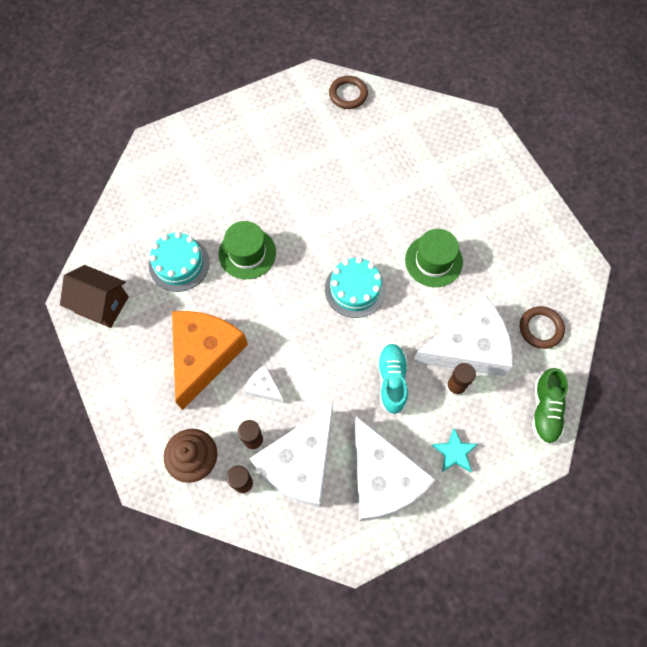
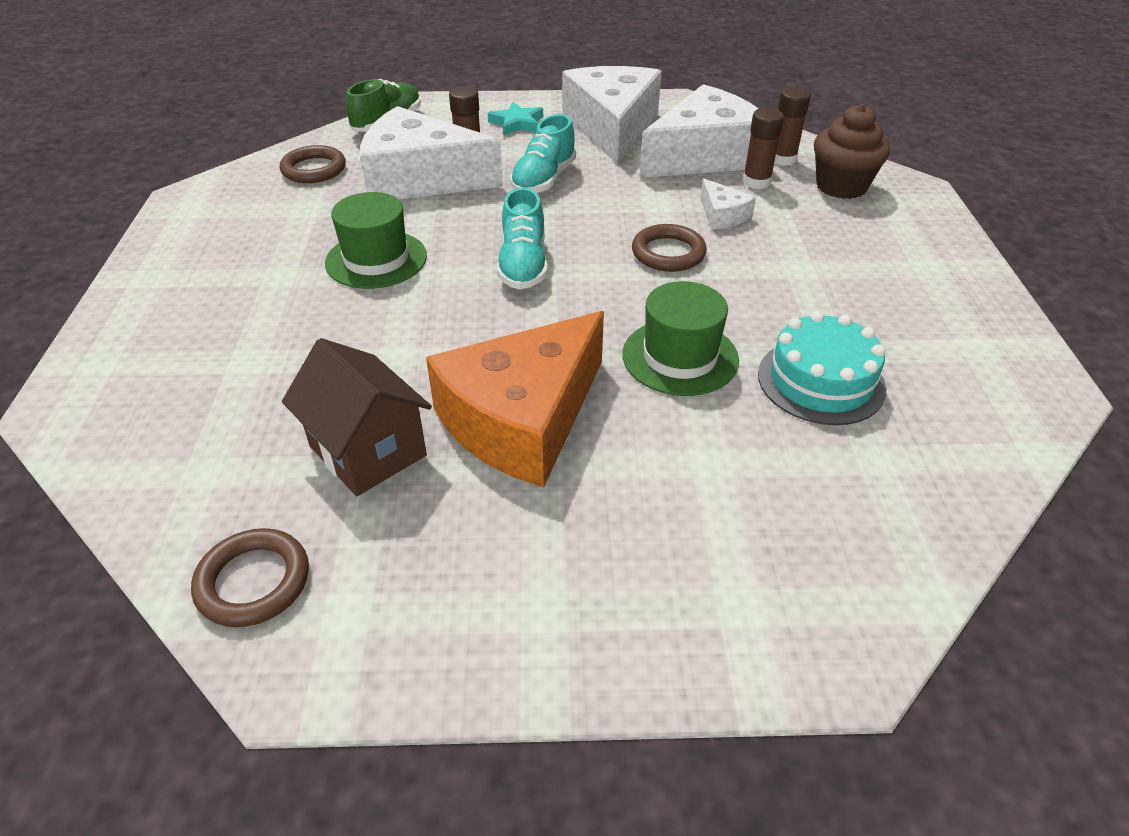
camera: 155 degrees left, 25 degrees down
brown house [60,265,129,328] -> brown house moved to [282,338,432,496]
orange cheese [172,311,248,410] -> orange cheese moved to [426,311,604,487]
turquoise cake [325,257,386,318] -> turquoise shoe [497,187,548,289]
none -> brown ring [632,224,707,272]

